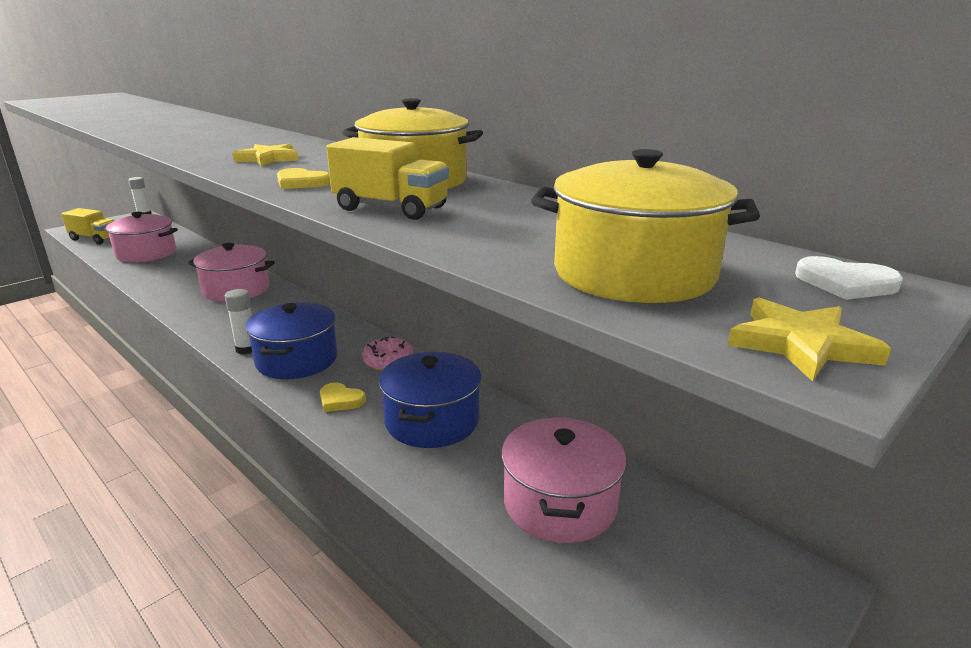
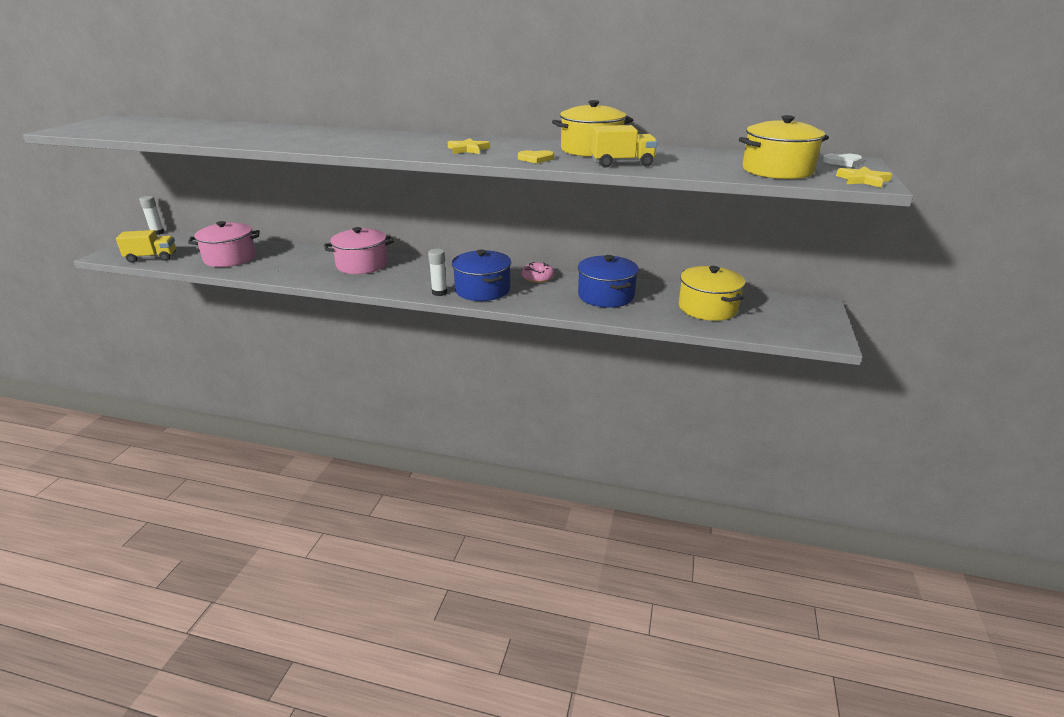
camera: 30 degrees left, 5 degrees up
yellow heart [320,382,366,412] -> none
pink pot [501,417,626,543] -> yellow pot [679,266,745,321]

